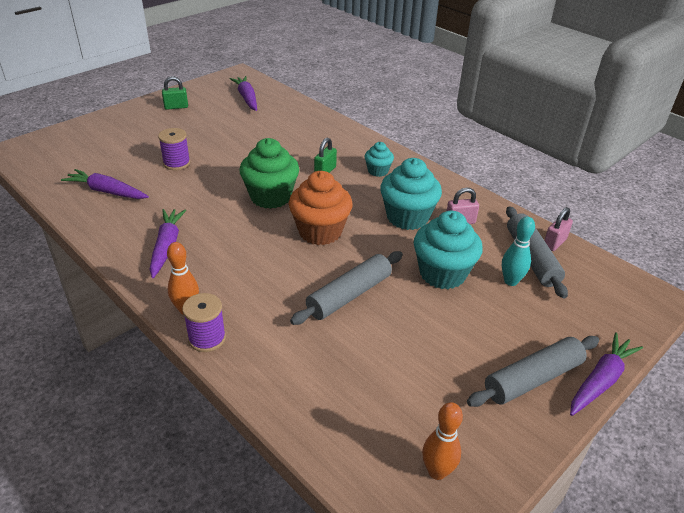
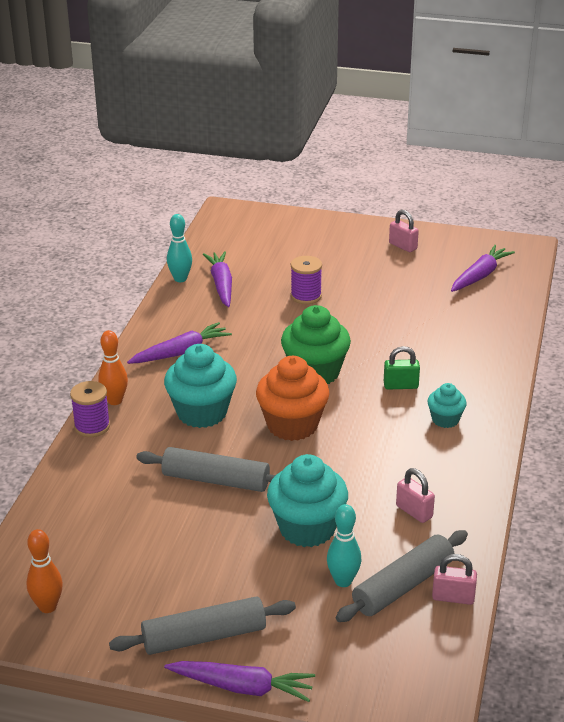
camera: 60 degrees right, 5 degrees down
green padlock [162,76,188,109] -> pink padlock [389,210,419,252]
turquoise cupcake [380,158,442,230] -> turquoise cupcake moved to [164,344,237,428]
grey rolling pin [467,336,599,407] -> grey rolling pin turned 45 degrees counterclockwise [109,596,296,655]
none -> turquoise bowling pin [167,214,192,282]

